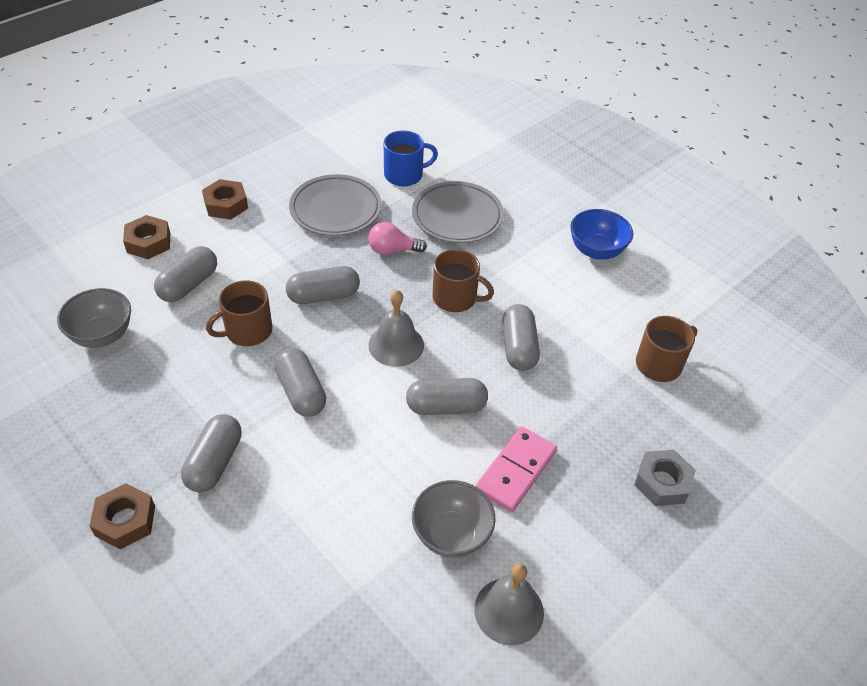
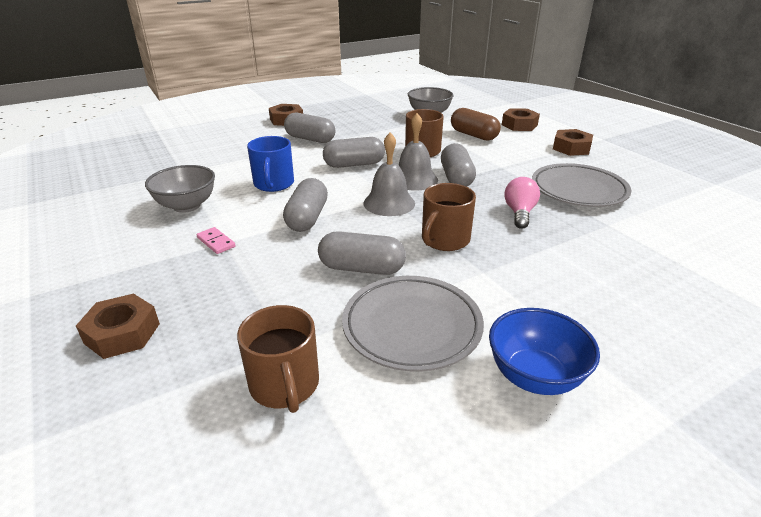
camera: 105 degrees right, 15 degrees down
grey capsule [154,246,217,302] -> brown capsule [451,108,501,141]
blue mug [384,130,438,186] -> blue mug moved to [247,136,294,192]
grey plate [412,181,504,243] -> grey plate moved to [342,276,484,372]
grey bell [474,563,544,645] -> grey bell moved to [399,113,438,190]
pink domino [475,426,557,512] -> pink domino [197,227,236,254], size x0.50
grey nut [634,450,696,506] -> brown nut [76,294,160,359]

